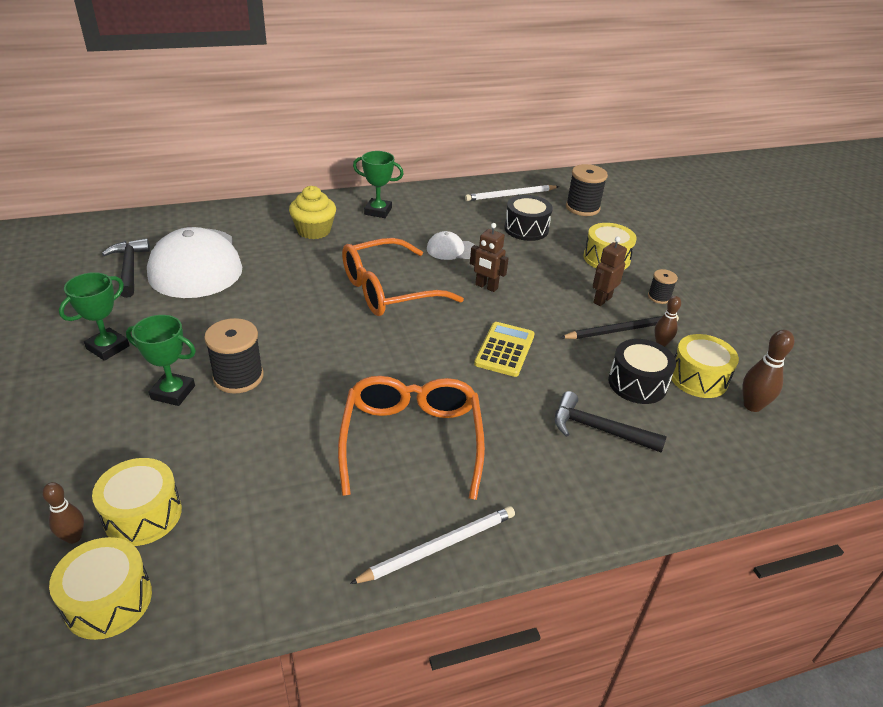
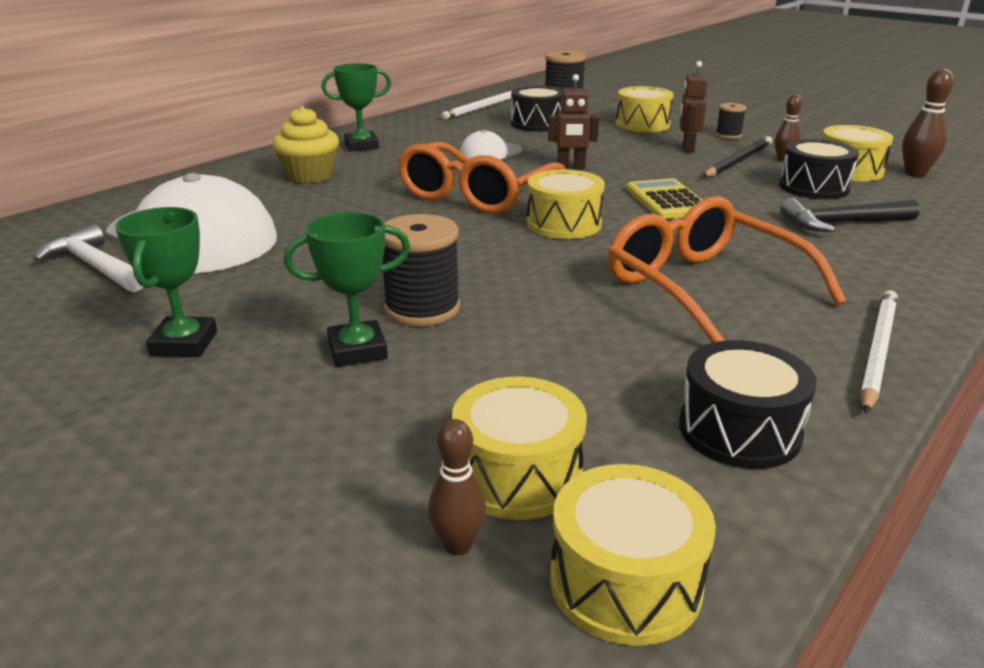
camera: 30 degrees left, 10 degrees down
black hammer [102,238,150,298] -> white hammer [33,224,143,292]
none -> yellow drum [527,169,605,239]
none -> black drum [679,340,817,469]

